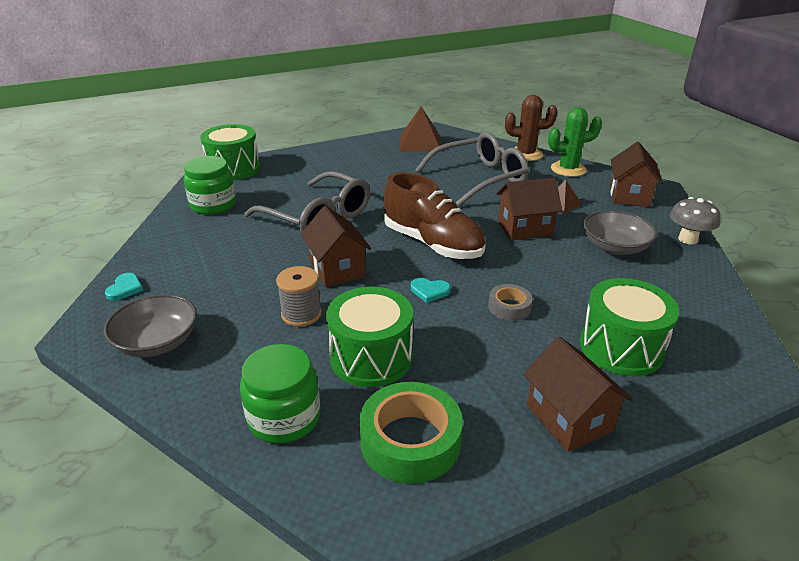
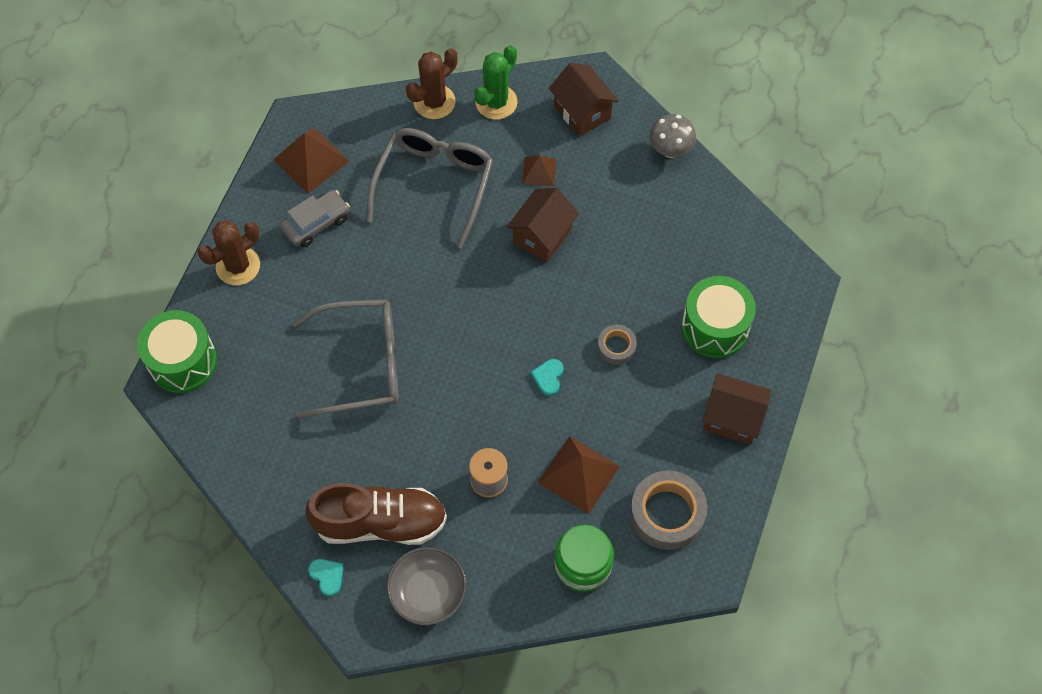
camera: 45 degrees left, 30 degrees up
green jar [184,156,236,215] -> none
brown house [301,206,371,287] -> none
green drum [326,287,413,387] -> brown pyramid [538,436,620,514]
green tape [359,382,463,484] -> grey tape [630,470,707,550]
brown shoe [384,172,486,259] -> brown shoe moved to [305,483,447,545]
turquoise heart [411,278,451,303] -> turquoise heart turned 135 degrees clockwise [531,359,563,396]
grey bowl [583,210,657,255] -> none
none -> brown cactus [198,220,260,285]
none -> grey car [280,190,350,247]

